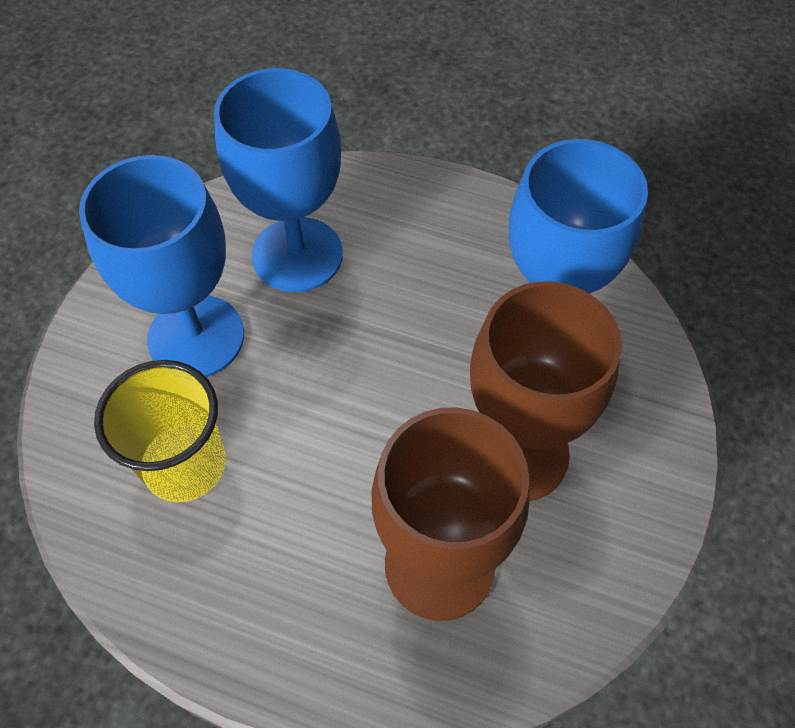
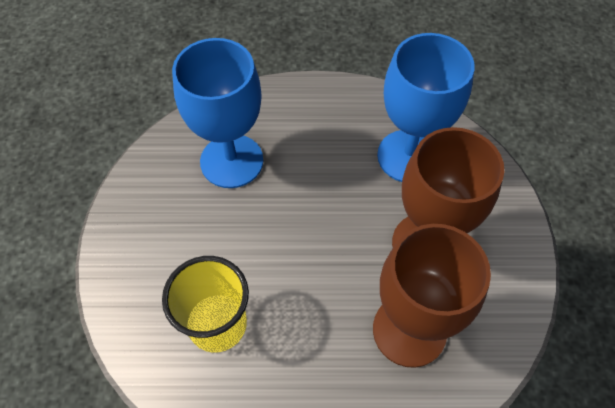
camera: 20 degrees left, 0 degrees up
blue goblet [79,155,244,377] -> none

